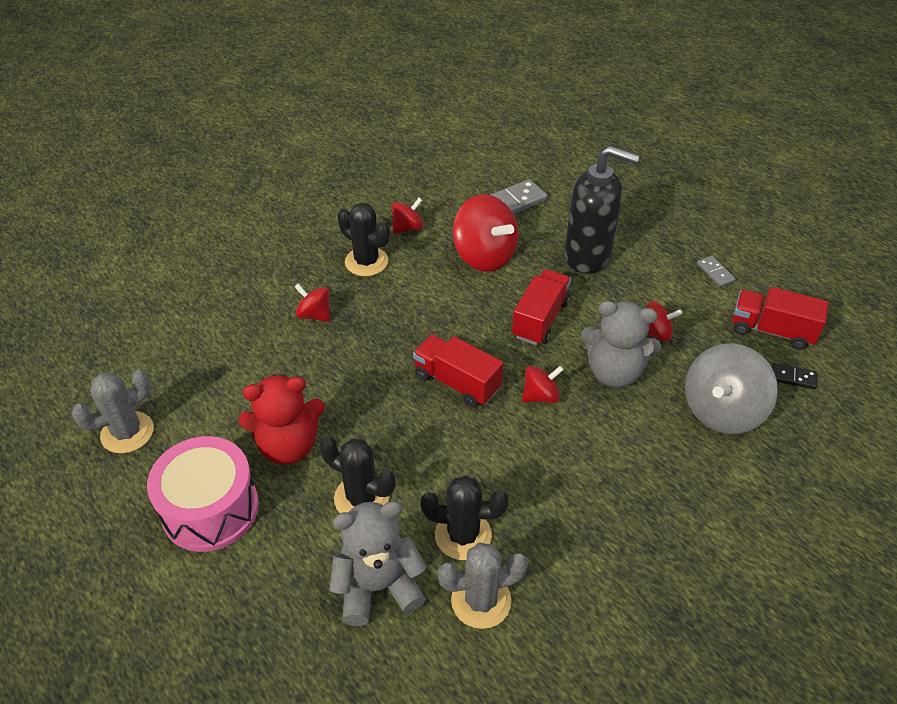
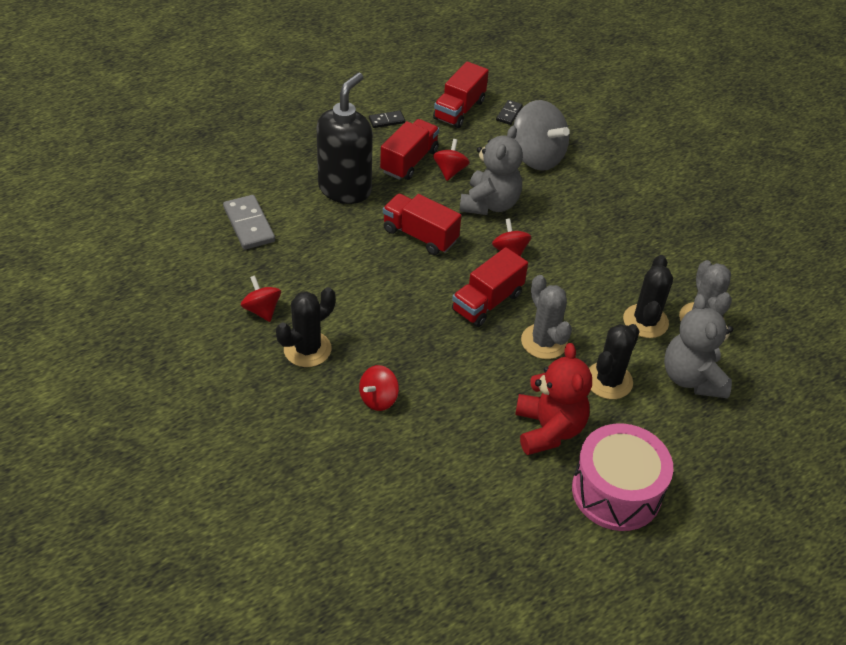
camera: 85 degrees left, 0 degrees up
grey cactus [72,370,154,453] -> grey cactus moved to [521,275,572,359]
red spinning top [453,194,518,272] -> none
grey domino [697,256,736,287] -> black domino [369,111,405,128]
none -> red truck [380,119,439,180]

